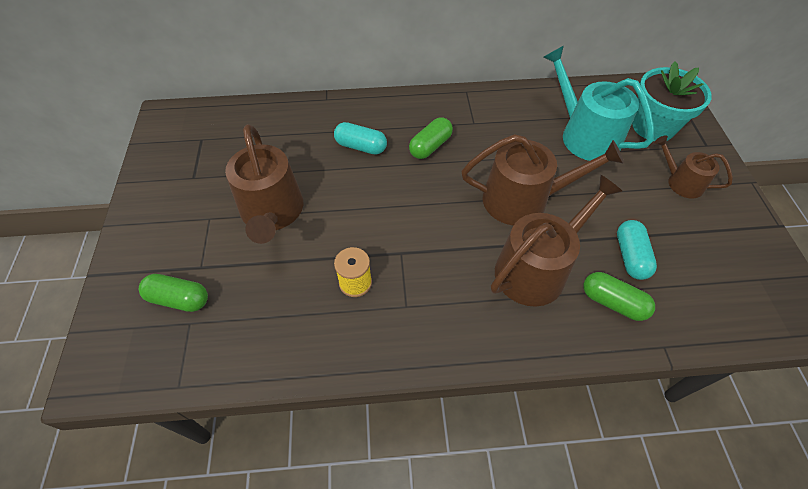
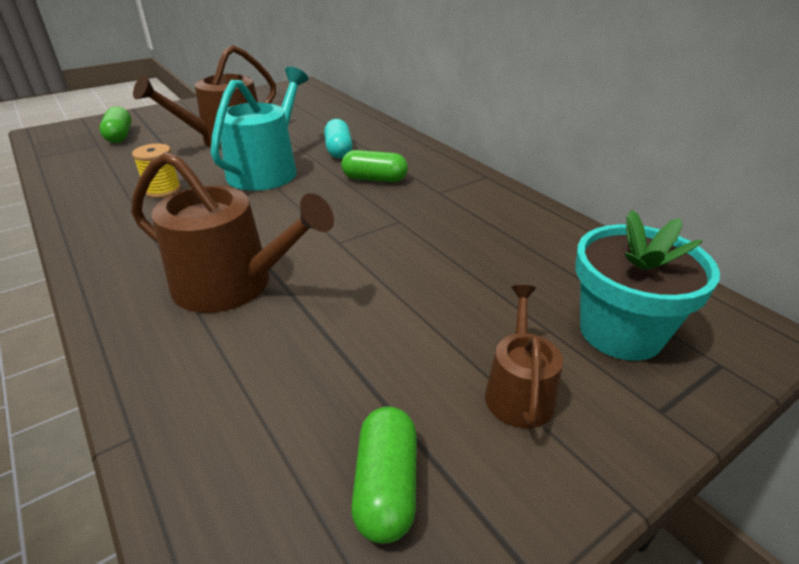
camera: 60 degrees right, 20 degrees down
brown watering can [462,134,624,225] -> none
turquoise watering can [544,45,654,161] -> turquoise watering can moved to [211,67,308,191]
green capsule [584,272,655,321] -> green capsule moved to [351,407,417,544]
turquoise capsule [617,220,657,280] -> none

